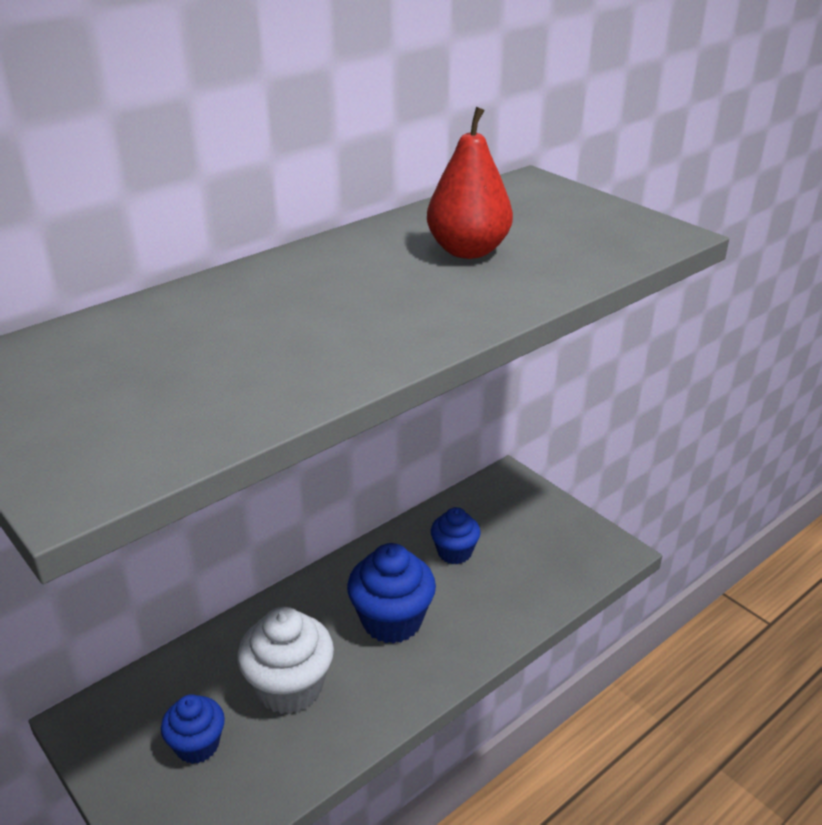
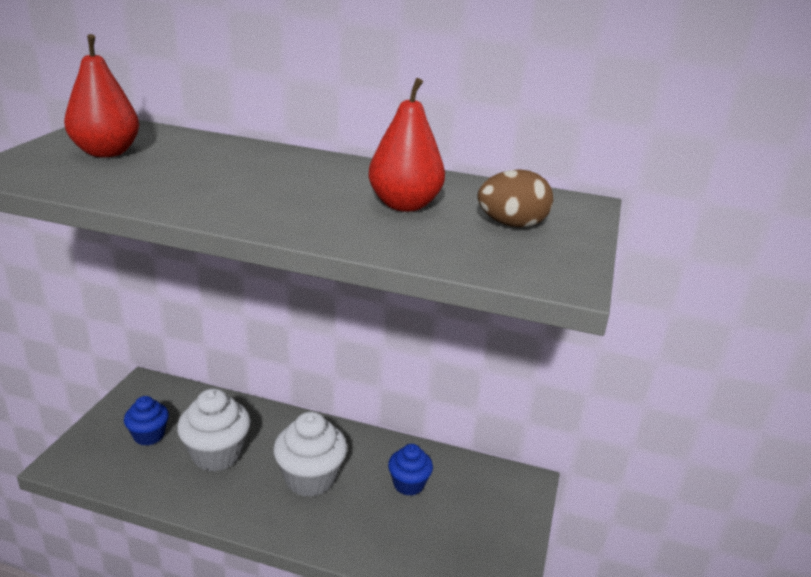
camera: 55 degrees right, 5 degrees down
blue cupcake [347,543,436,644] -> white cupcake [273,412,347,497]
none -> red pear [64,34,139,157]
none -> brown egg [478,169,553,227]

